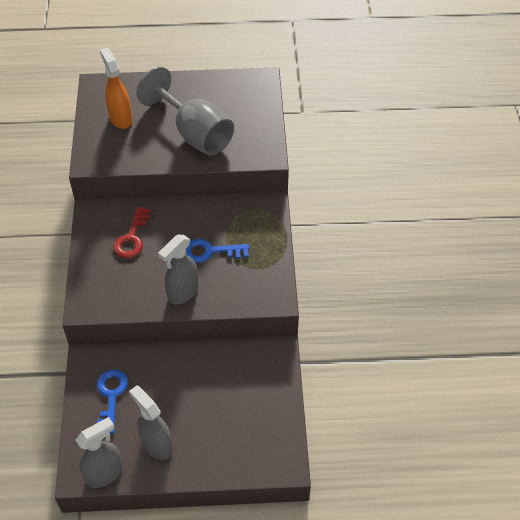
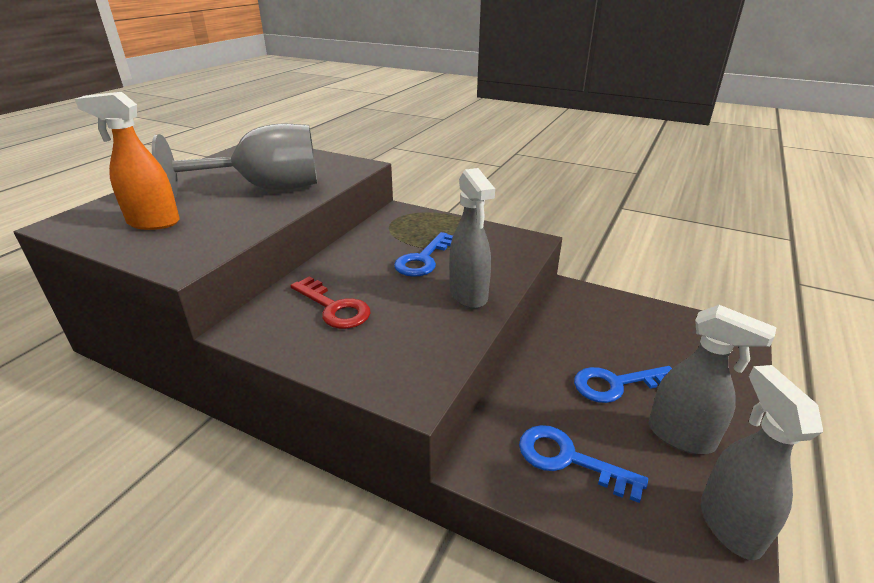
camera: 60 degrees left, 20 degrees down
grey spray bottle [129,386,173,460] -> grey spray bottle turned 135 degrees counterclockwise [649,305,777,454]
none -> blue key [574,366,672,403]

